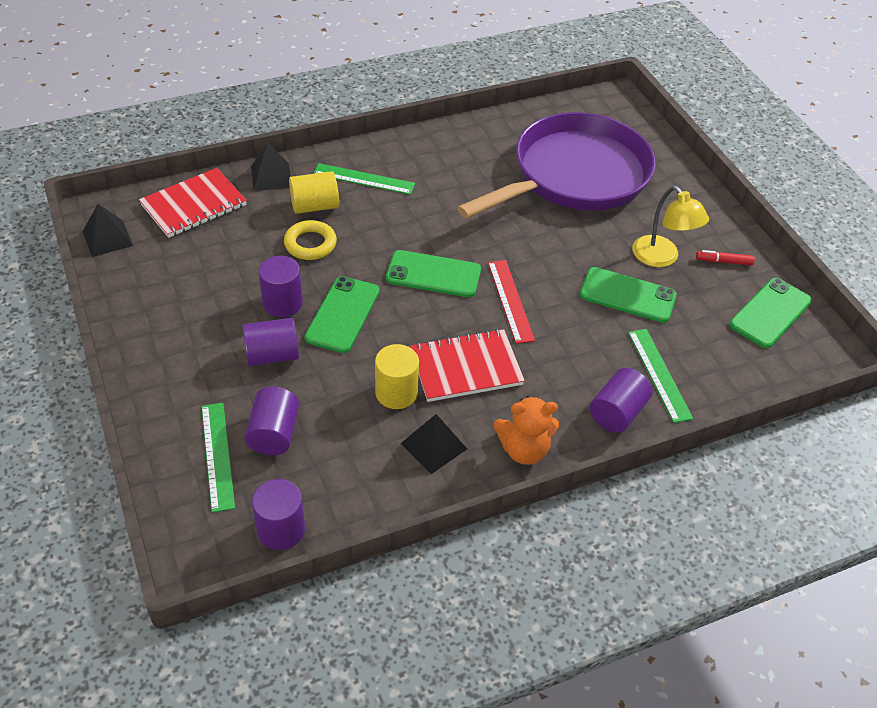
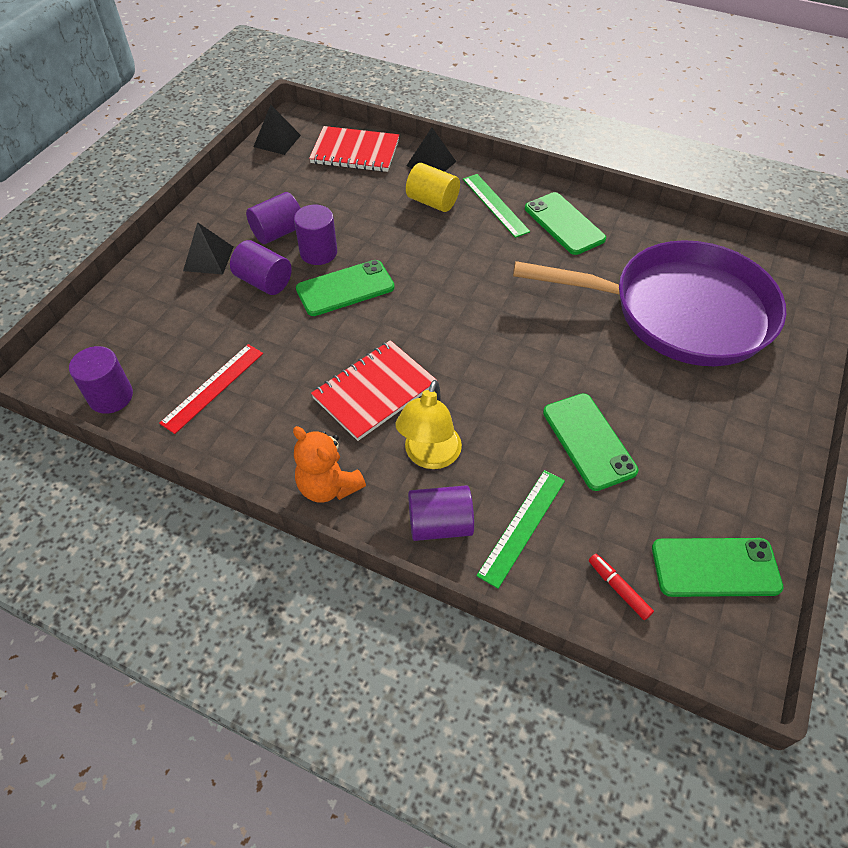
camera: 50 degrees right, 5 degrees up
green ruler [201,403,235,513] -> none
purple cylinder [244,386,299,455] -> purple cylinder moved to [246,192,300,244]
yellow ring [284,220,337,260] -> none
yellow cylinder [375,344,419,409] -> none
green phone [386,250,481,297] -> green phone moved to [525,192,606,255]
black pyramid [401,414,467,474] -> black pyramid moved to [183,222,234,274]
red notebook [410,329,525,402] -> red notebook turned 75 degrees counterclockwise [311,340,437,441]
red ruler [488,260,535,344] -> red ruler moved to [159,344,263,434]
yellow lamp [633,186,709,267] -> yellow lamp moved to [396,380,462,469]
red marker [696,250,755,265] -> red marker moved to [589,554,654,620]

